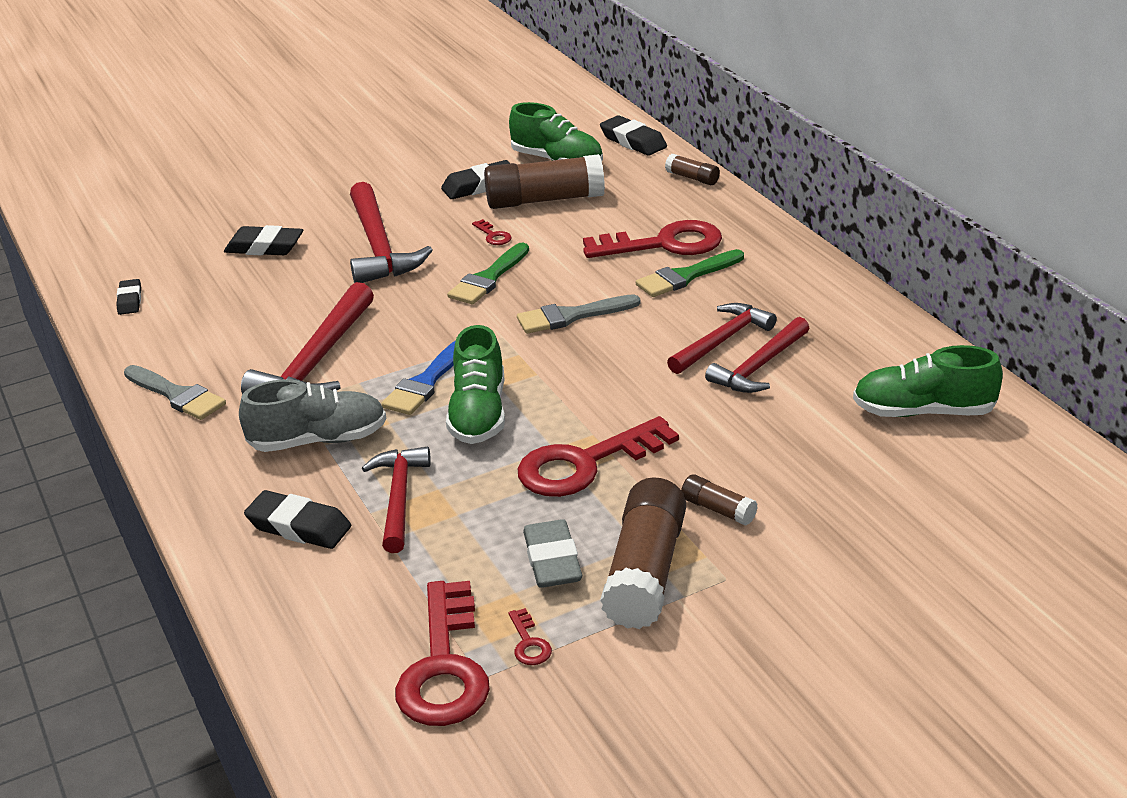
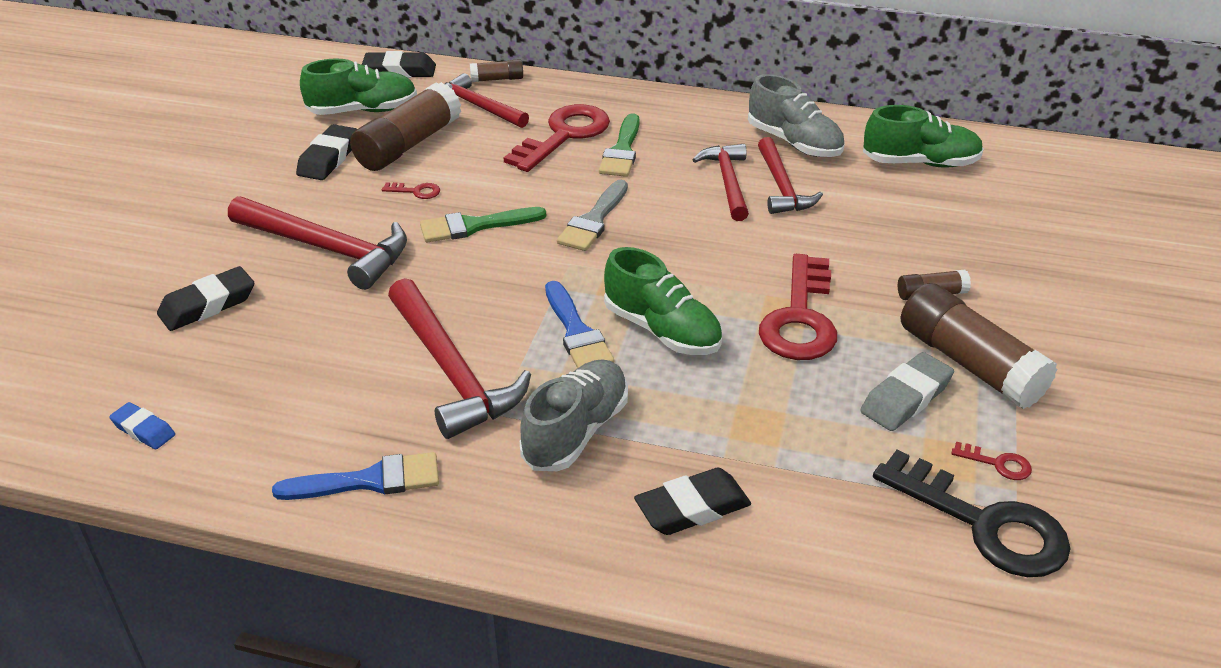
camera: 50 degrees left, 5 degrees up
black eraser [116,279,141,315] -> blue eraser [109,402,175,449]
grey brush [124,365,226,420] -> blue brush [272,452,439,500]
red hammer [362,447,431,553] -> red hammer moved to [444,73,529,128]
red key [395,581,490,726] -> black key [873,450,1071,577]
green brush [447,243,529,304] -> green brush turned 90 degrees clockwise [420,207,546,242]
grey eraser [523,519,582,588] -> grey eraser turned 75 degrees counterclockwise [860,352,954,431]
green shoe [853,345,1003,417] -> green shoe turned 135 degrees counterclockwise [863,105,984,168]
none -> grey shoe [748,74,845,157]

